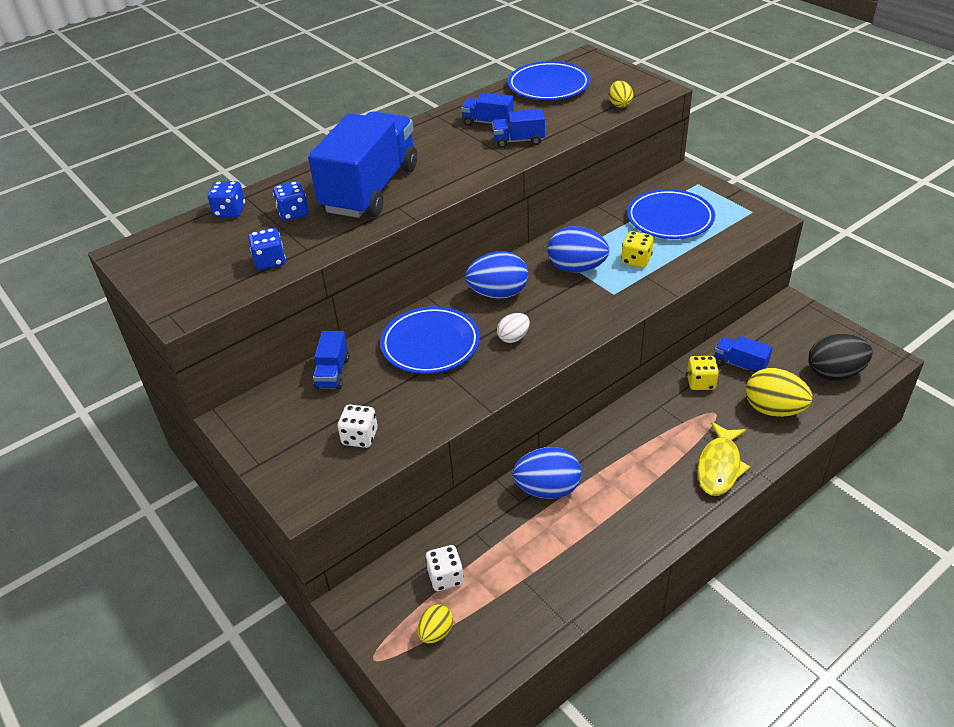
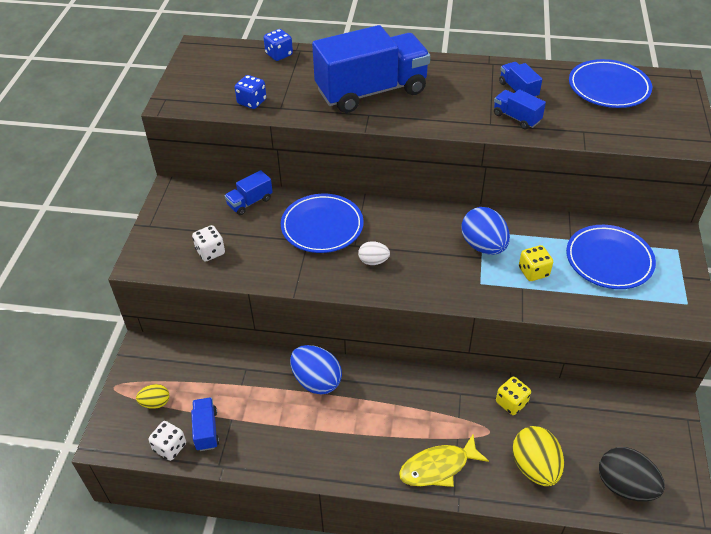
camera: 45 degrees right, 5 degrees up
blue dice [273,181,309,221] -> none
white dice [425,545,464,591] -> white dice moved to [148,421,186,461]
blue egg [465,251,528,299] -> none
yellow egg [609,81,633,108] -> none
blue truck [715,336,773,376] -> blue truck moved to [191,397,219,451]

